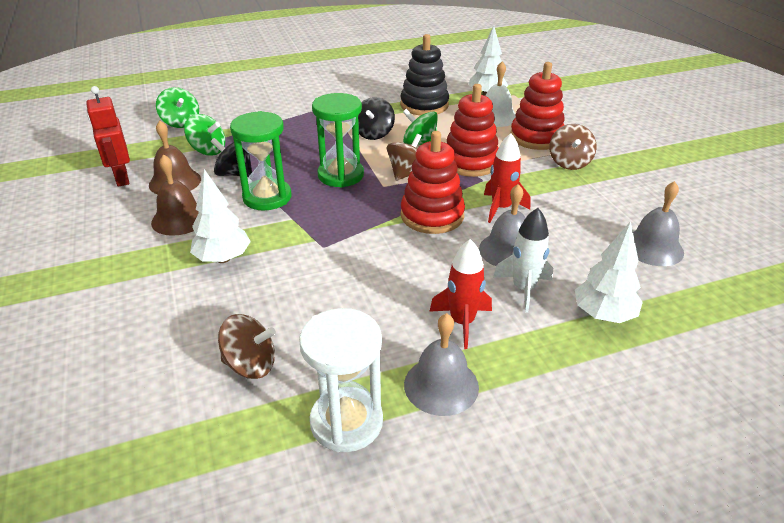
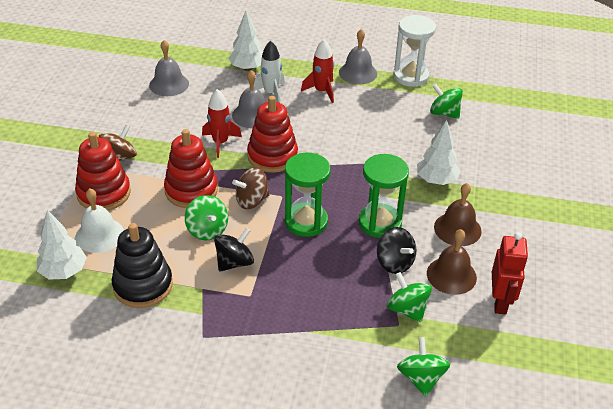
camera: 150 degrees left, 5 degrees up
brown spinning top [218,314,276,379] -> green spinning top [430,84,463,119]

